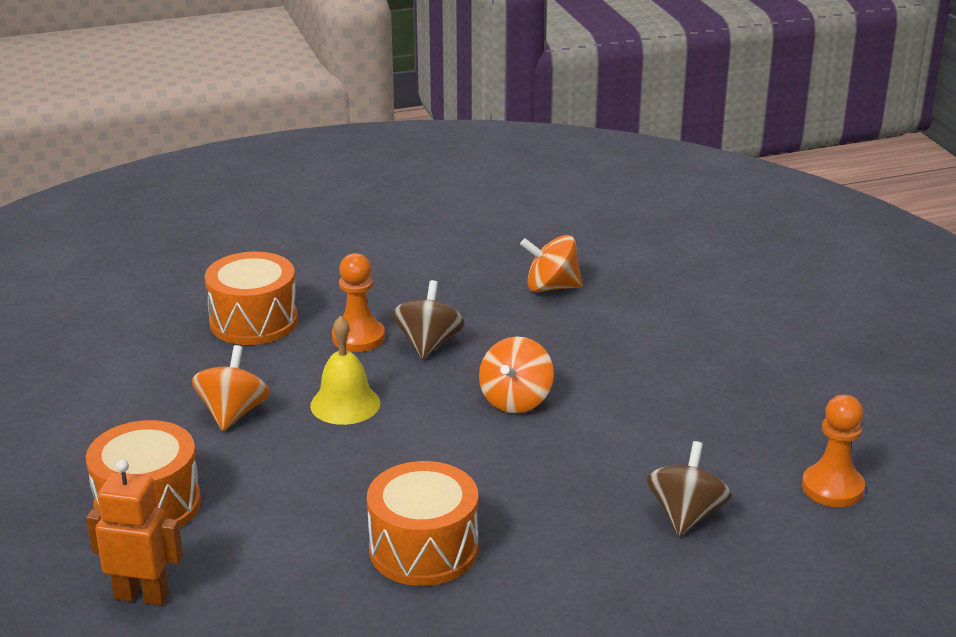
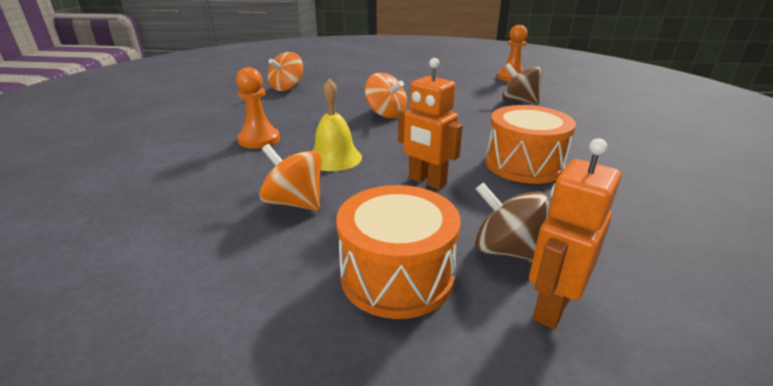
camera: 65 degrees left, 0 degrees up
orange drum [205,252,298,345] -> none
brown spinning top [392,280,464,359] -> brown spinning top moved to [475,182,549,261]
none -> orange robot [398,58,463,190]

